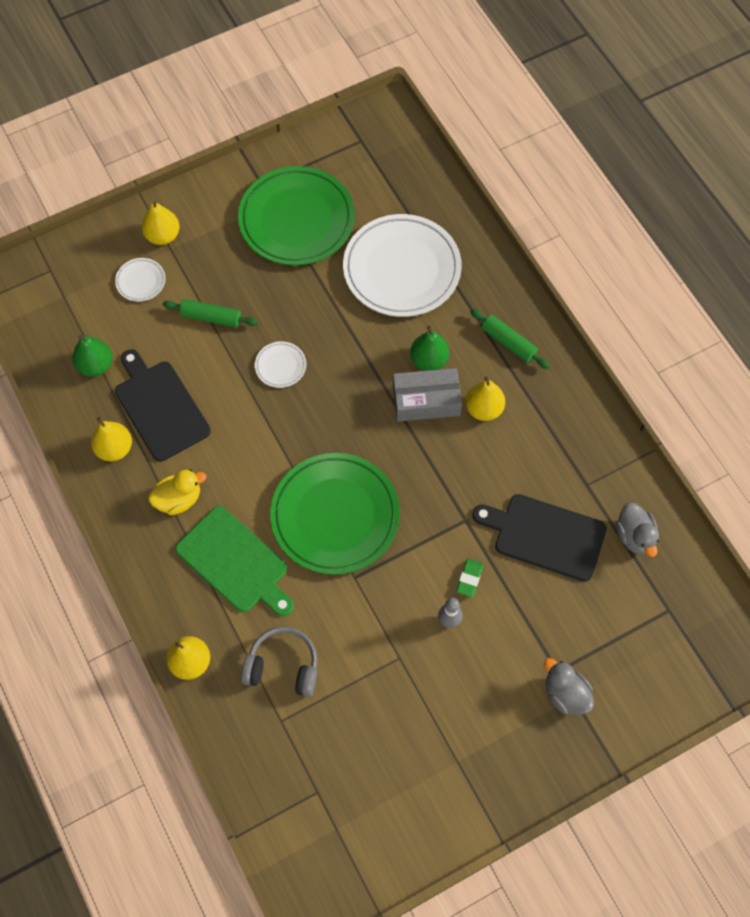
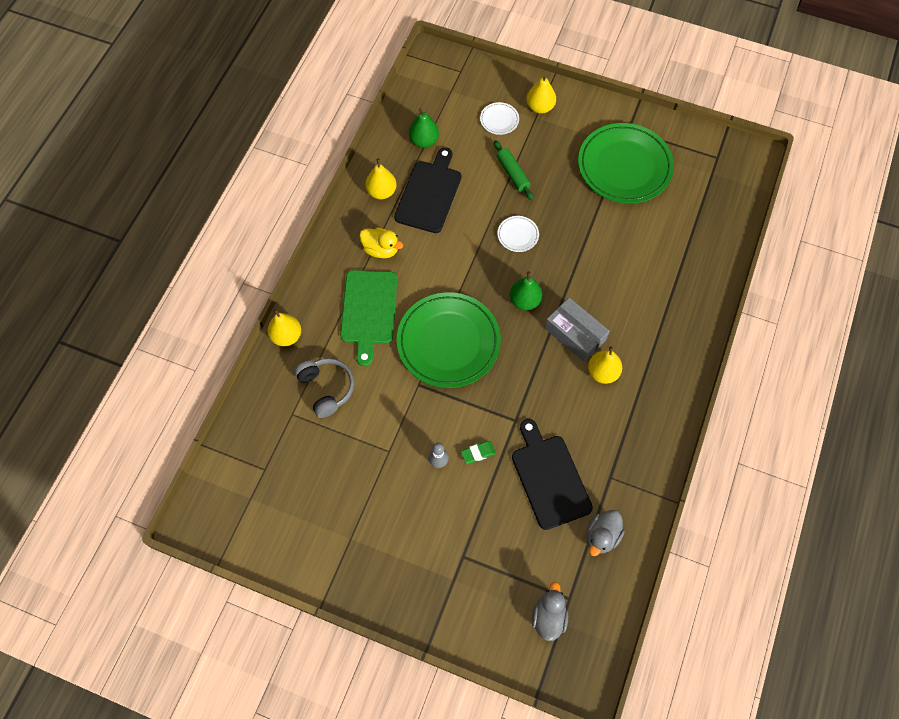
camera: 50 degrees right, 0 degrees up
white plate [343,214,462,317] -> none
green pear [410,326,449,371] -> green pear moved to [510,271,542,310]
green rolling pin [470,309,550,369] -> none
grey duck [544,658,594,715] -> grey duck moved to [532,582,568,641]

